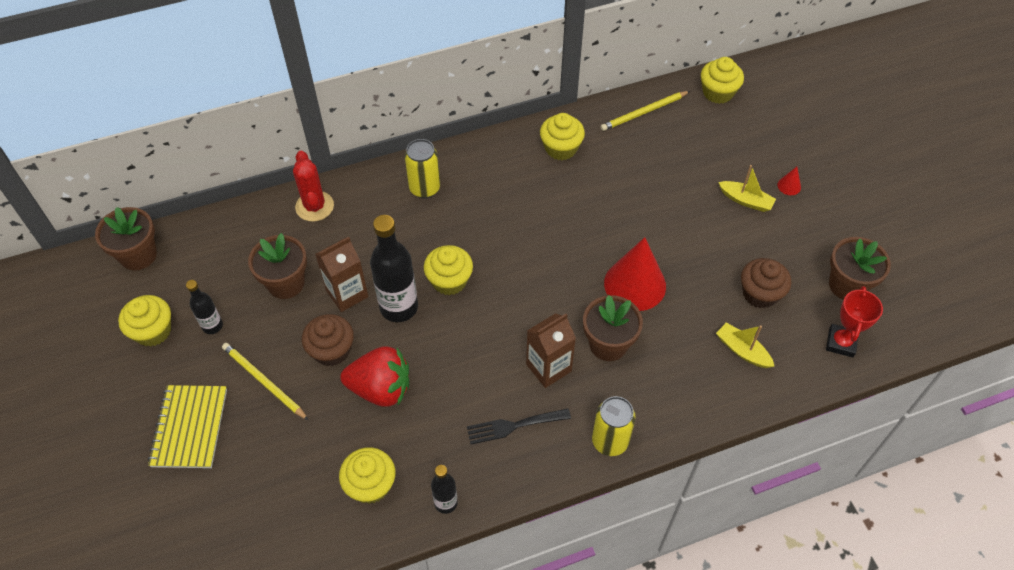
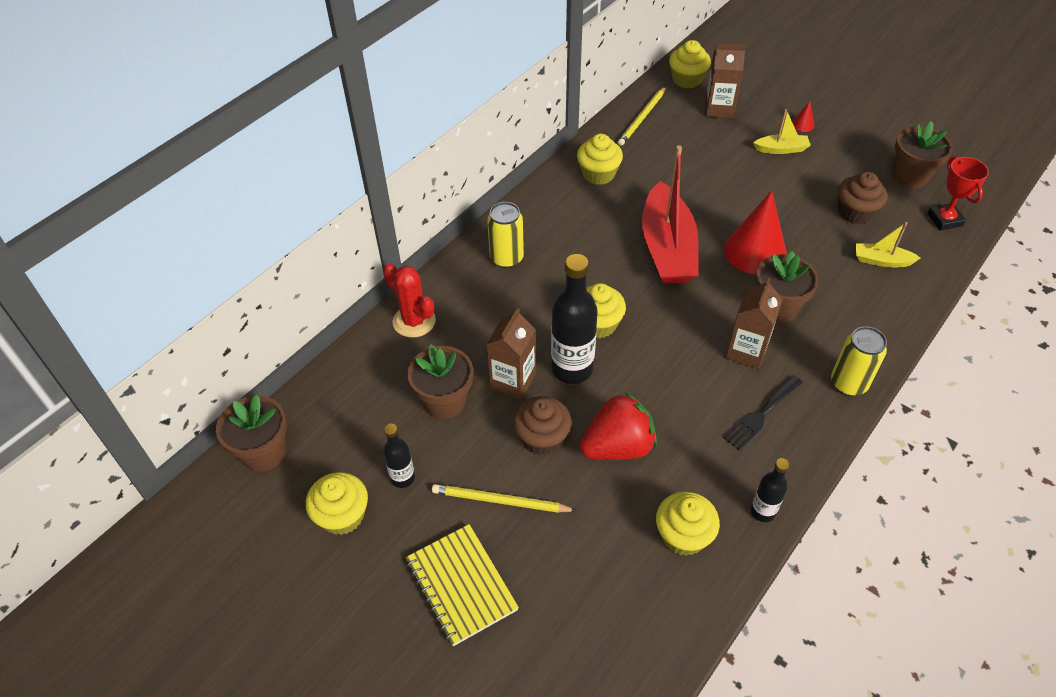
camera: 30 degrees left, 5 degrees down
none -> red boat [642,145,699,284]
none -> brown carton [705,44,746,118]

